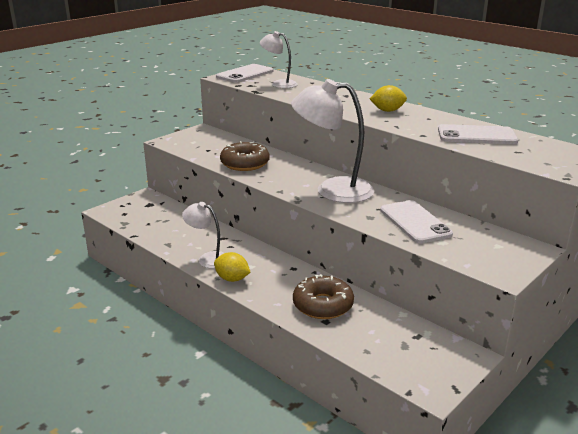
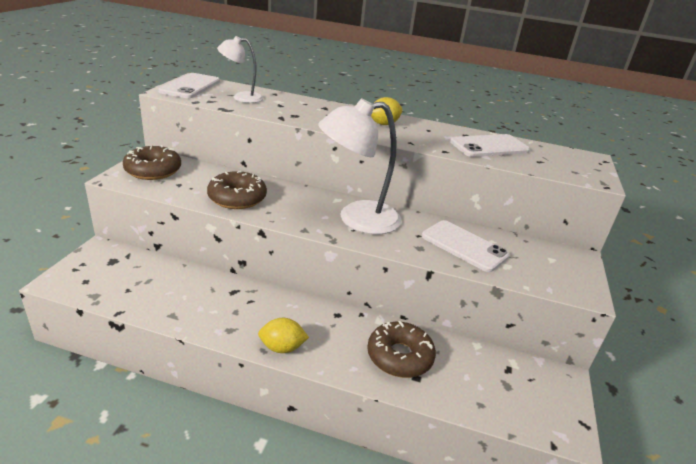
camera: 30 degrees left, 5 degrees up
white lamp [182,202,224,268] -> none
none -> brown donut [123,145,181,180]

